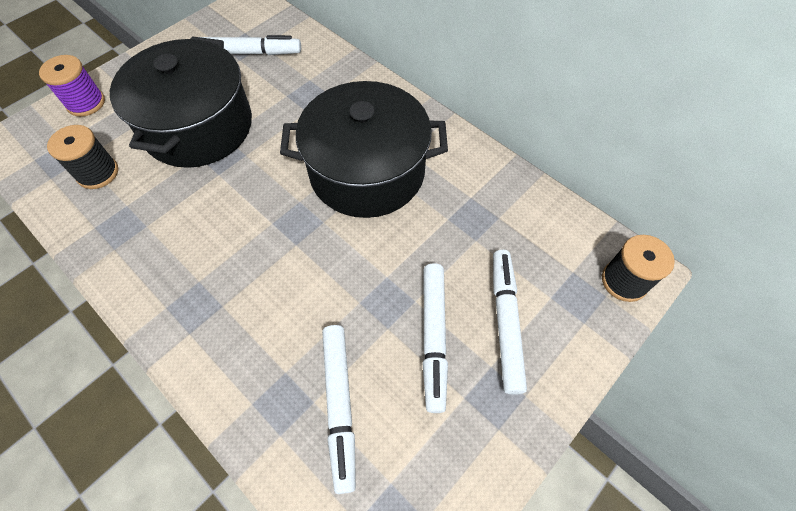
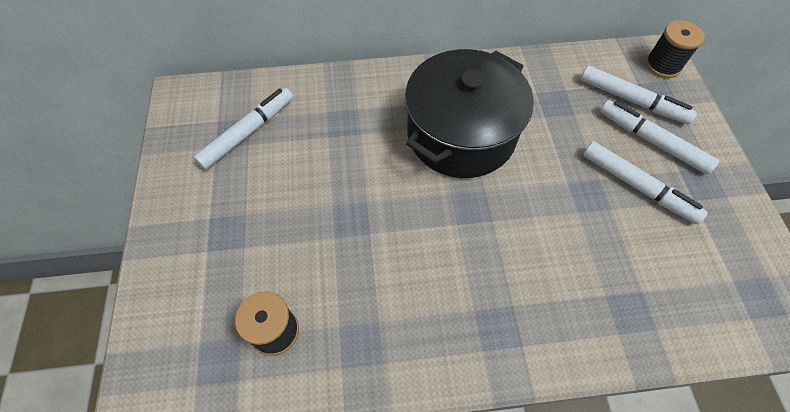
camera: 50 degrees left, 0 degrees up
purple spool [39,55,105,117] -> none
black pot [110,36,252,168] -> none
white marker [322,325,356,494] -> white marker moved to [580,66,697,124]

